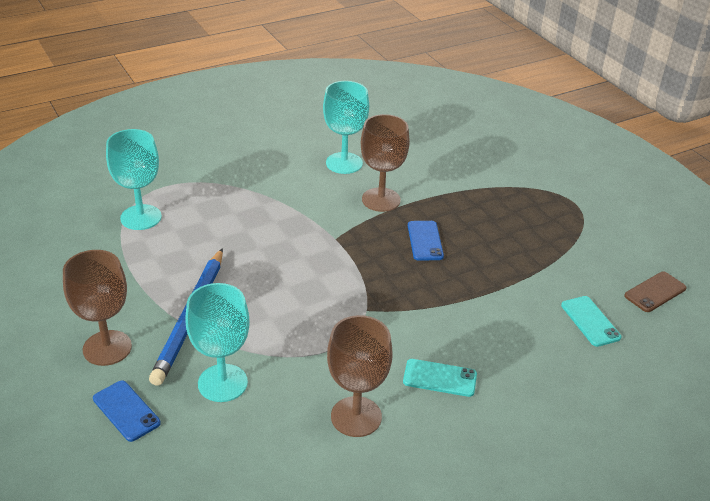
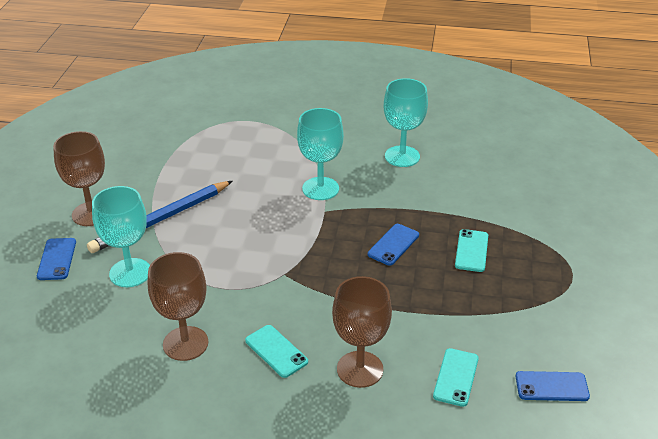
camera: 40 degrees right, 0 degrees up
turquoise goblet [106,129,162,230] -> turquoise goblet moved to [297,108,344,200]
brown goblet [361,114,410,212] -> brown goblet moved to [332,276,392,388]
brown phone [624,272,687,312] -> blue phone [516,371,590,401]
none -> turquoise phone [455,229,488,272]

